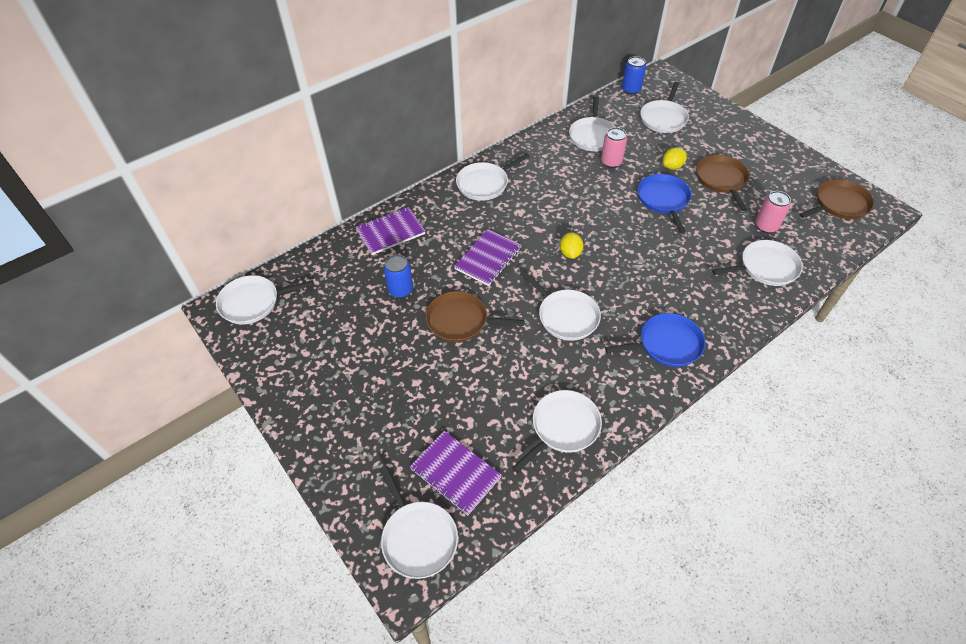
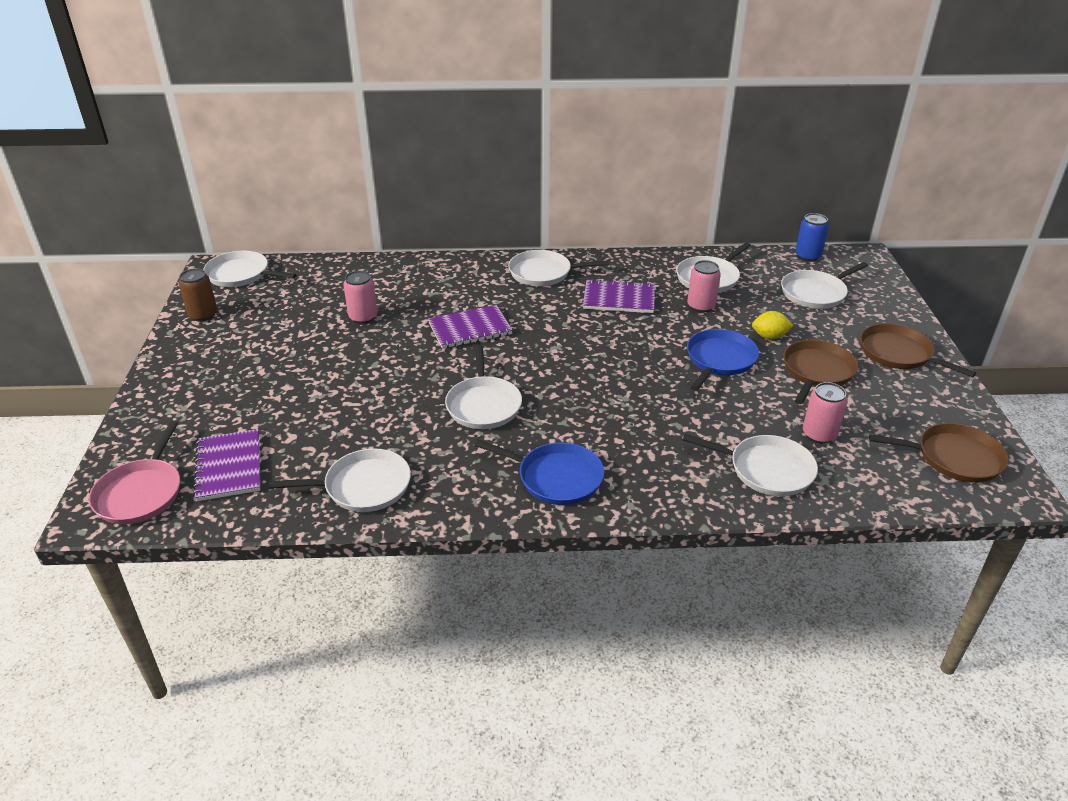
camera: 35 degrees right, 15 degrees down
purple notebook [355,207,426,255] -> purple notebook moved to [583,279,655,313]
white pan [379,466,458,579] -> pink pan [89,421,180,524]
blue can [384,254,413,298] -> pink can [343,271,377,324]
brown pan [426,291,525,342] -> brown pan moved to [860,324,976,377]
yellow lemon [560,232,583,259] -> none
none -> brown can [178,268,217,321]

